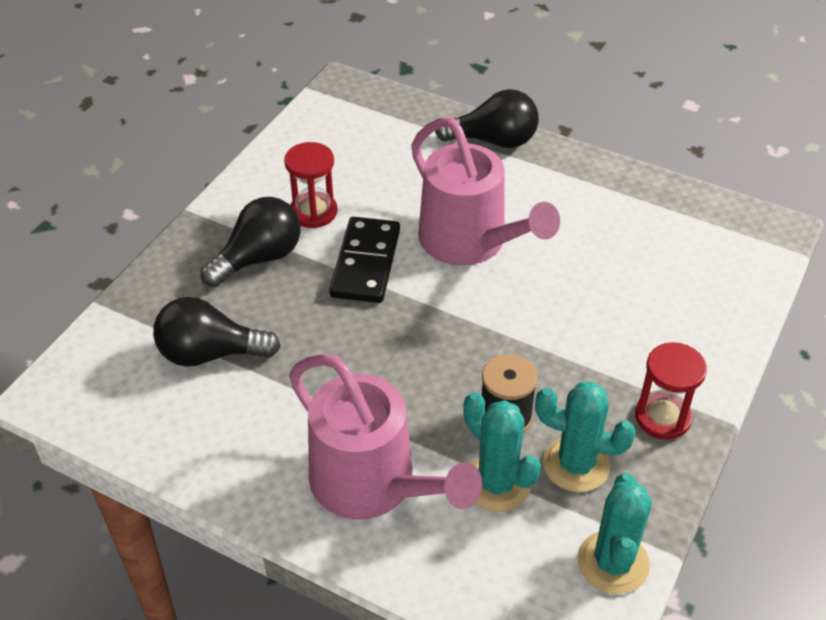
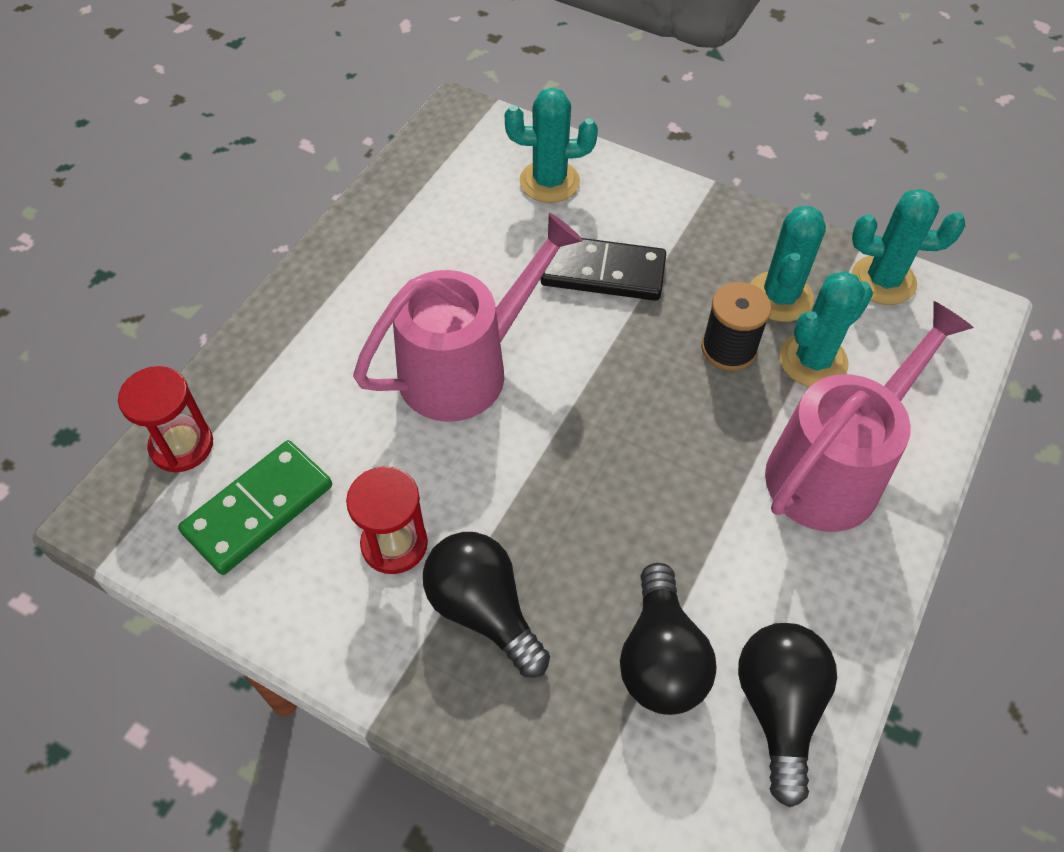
camera: 90 degrees left, 10 degrees up
black domino [330,217,400,303] -> black domino moved to [540,238,666,301]
black light bulb [435,89,539,148] -> black light bulb moved to [738,623,837,808]
red hourglass [635,342,707,440] -> red hourglass moved to [118,366,213,472]
none -> green domino [178,440,332,575]
none -> turquoise cactus [505,88,598,203]

